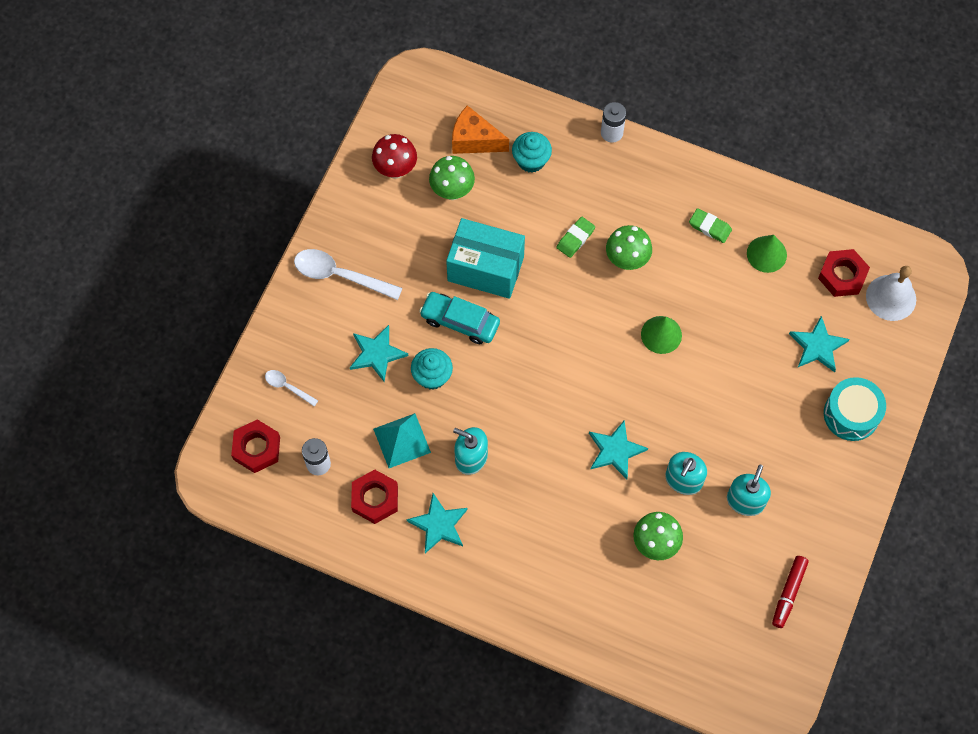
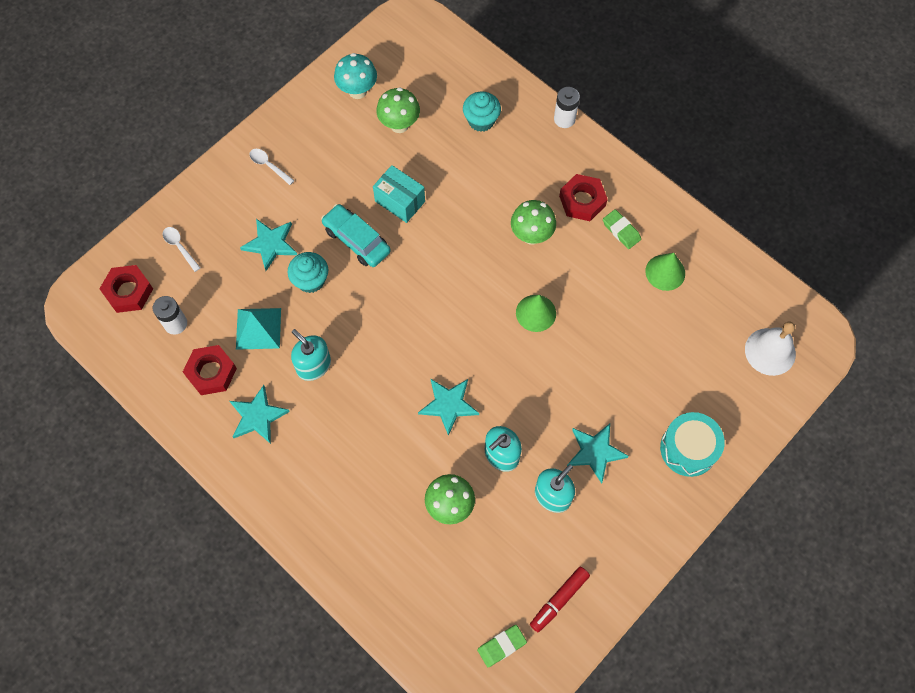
camera: 20 degrees right, 0 degrees up
white spoon [294,249,403,300] -> white spoon [249,149,295,185], size x0.52
red mushroom [372,134,417,179] -> turquoise mushroom [334,53,377,99]
turquoise box [446,218,525,299] -> turquoise box [373,165,425,223], size x0.65
orange cheese [452,105,509,154] -> none
green eraser [557,217,595,258] -> green eraser moved to [477,625,527,667]
turquoise star [789,316,850,372] -> turquoise star moved to [567,424,629,484]
red nut [818,249,870,297] -> red nut moved to [559,174,608,221]

